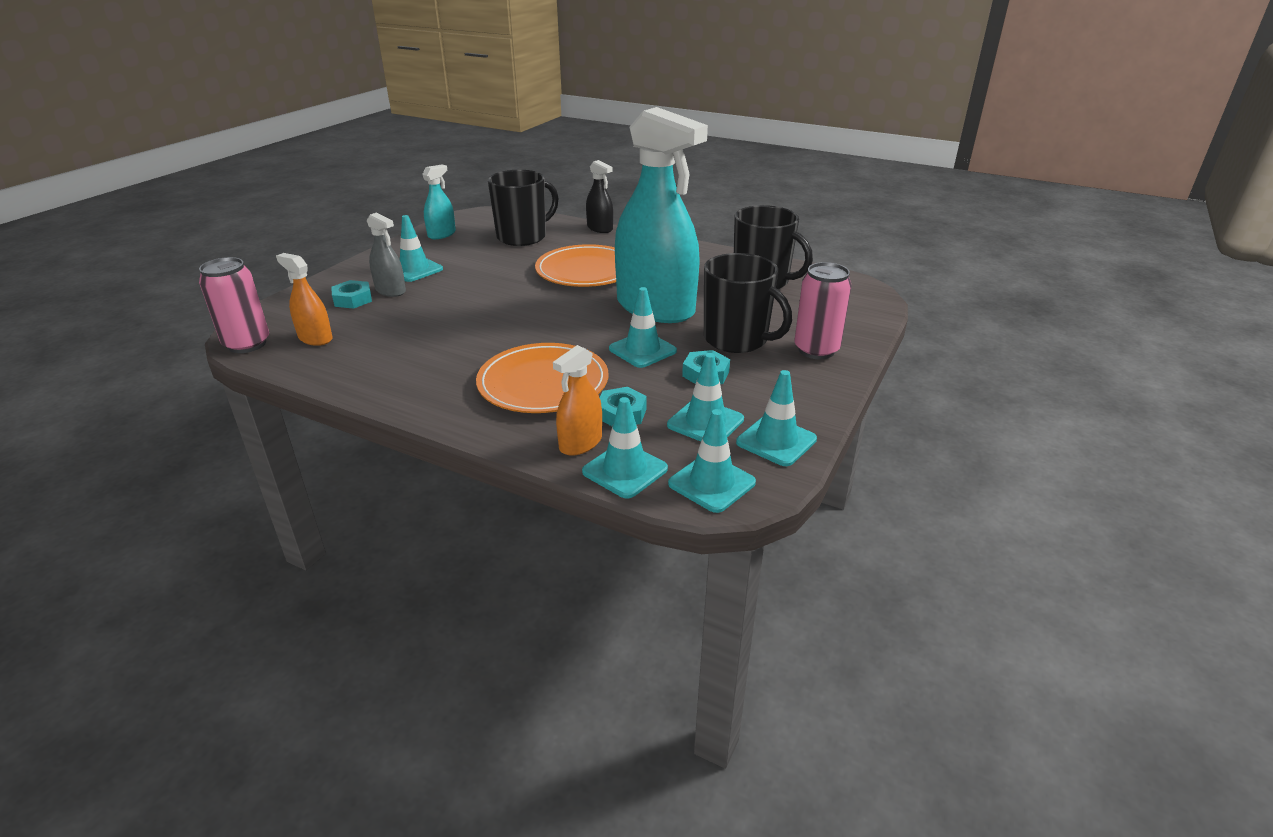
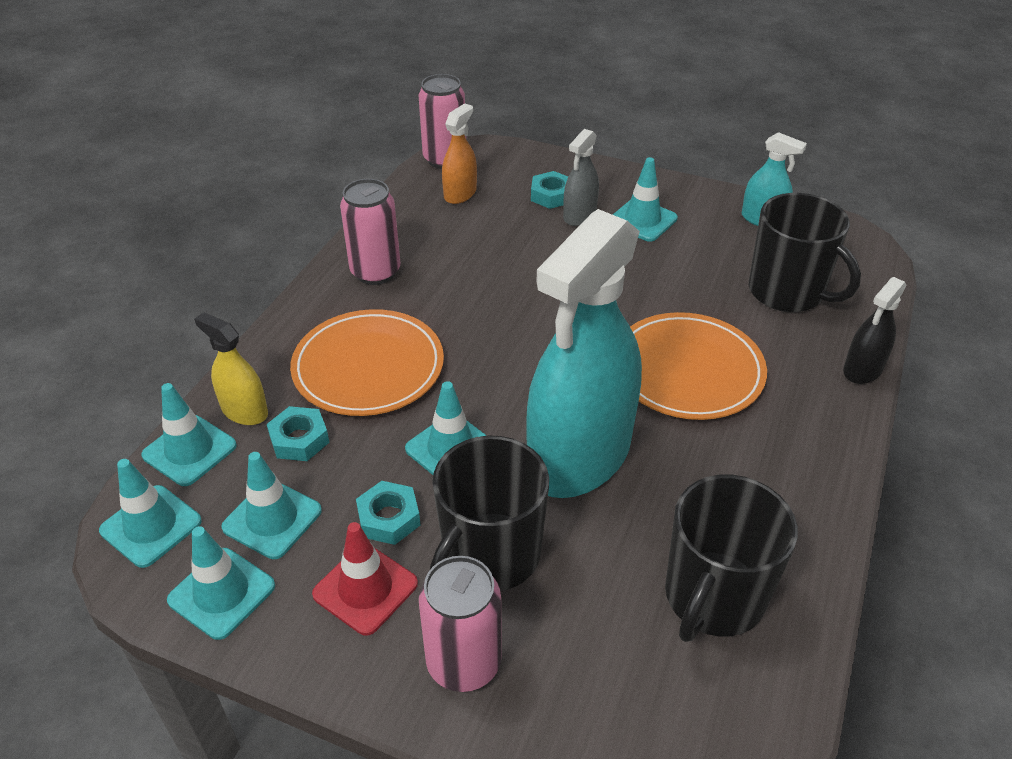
camera: 85 degrees right, 10 degrees up
orange spray bottle [553,345,602,456] -> yellow spray bottle [194,312,268,425]
none -> red traffic cone [312,522,418,636]
none -> pink can [340,179,401,285]

